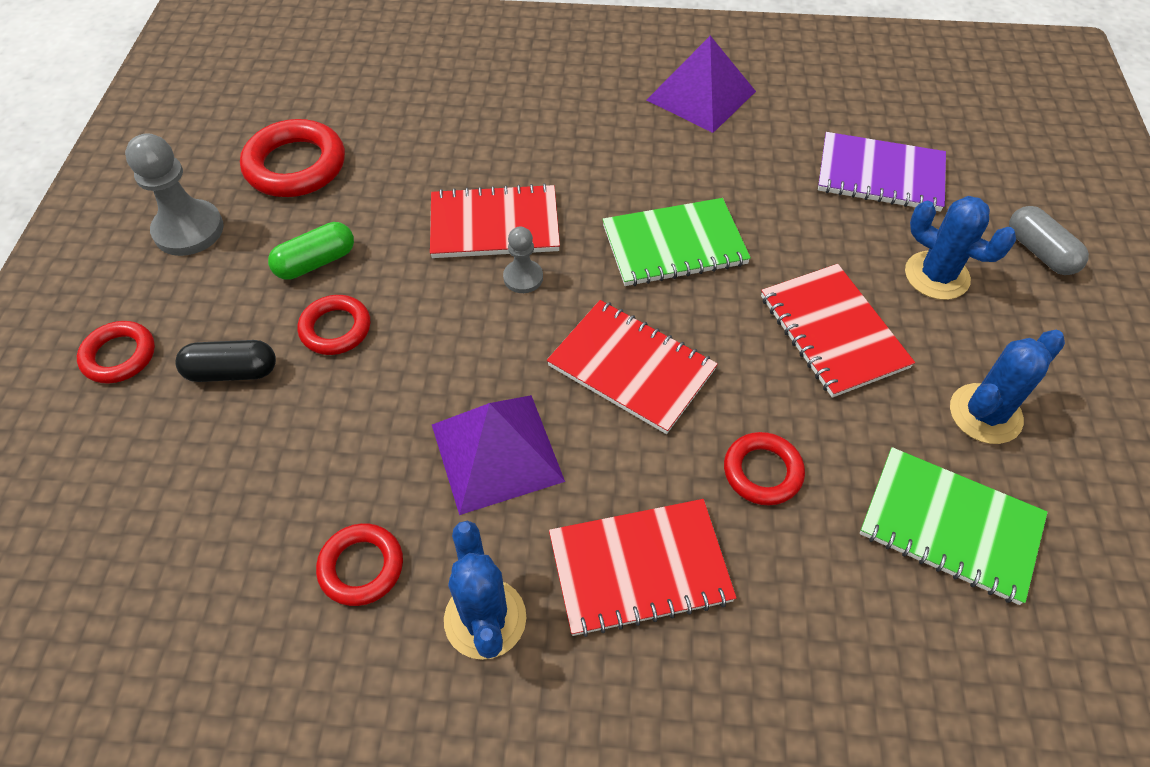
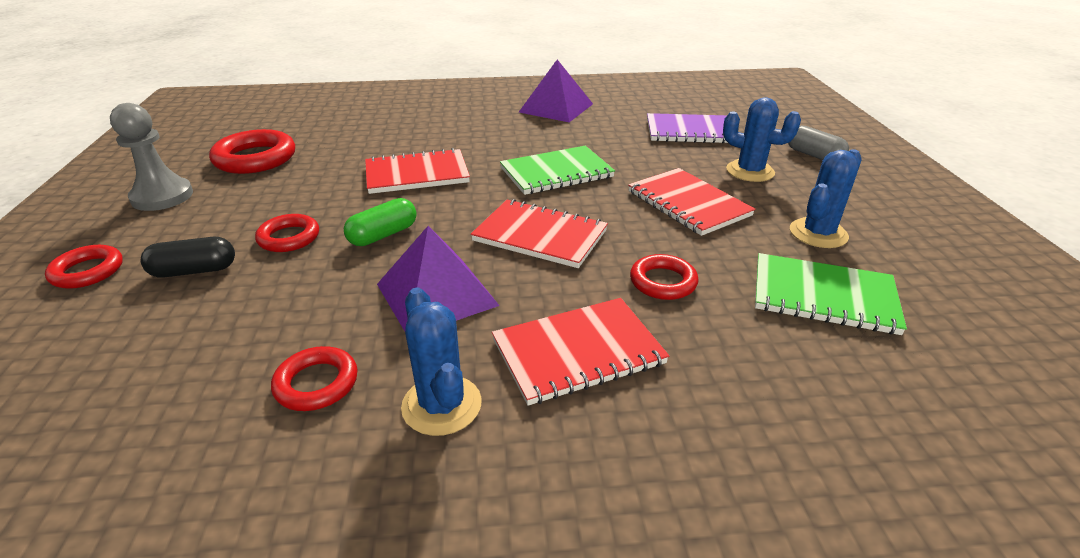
camera: 10 degrees left, 20 degrees down
green capsule [268,222,354,280] -> green capsule moved to [344,198,417,246]
grey pawn [503,227,543,293] -> none

